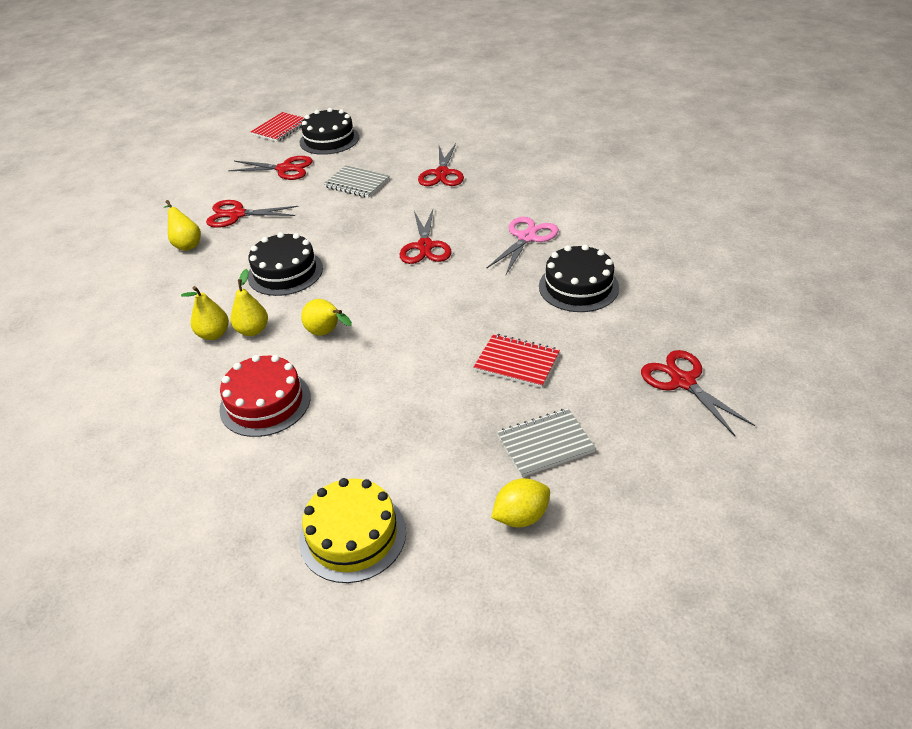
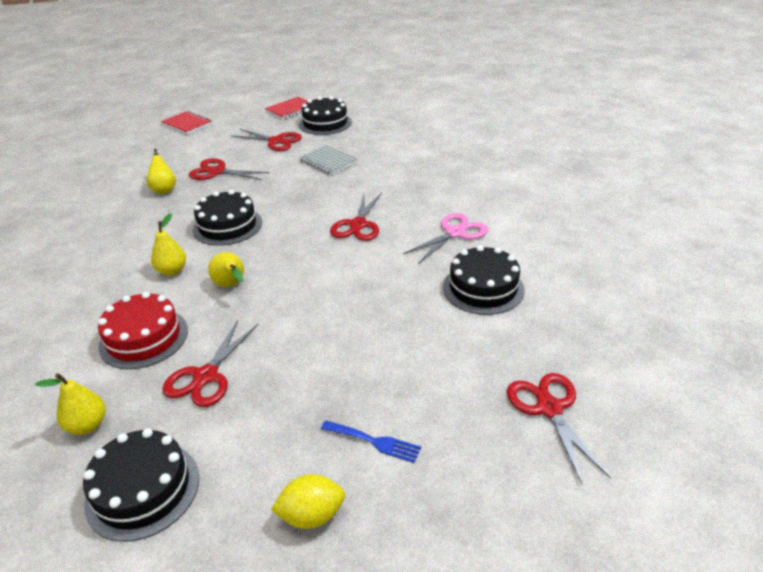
camera: 15 degrees right, 5 degrees down
yellow pear [181,286,229,340] -> yellow pear moved to [35,373,106,435]
yellow cake [299,478,406,583] -> black cake [83,428,199,542]
red scissors [418,143,464,186] -> red scissors moved to [162,320,259,407]
red notebook [474,334,560,388] -> red notebook moved to [161,111,213,134]
grey notebook [497,409,596,477] -> blue fork [321,420,421,463]

